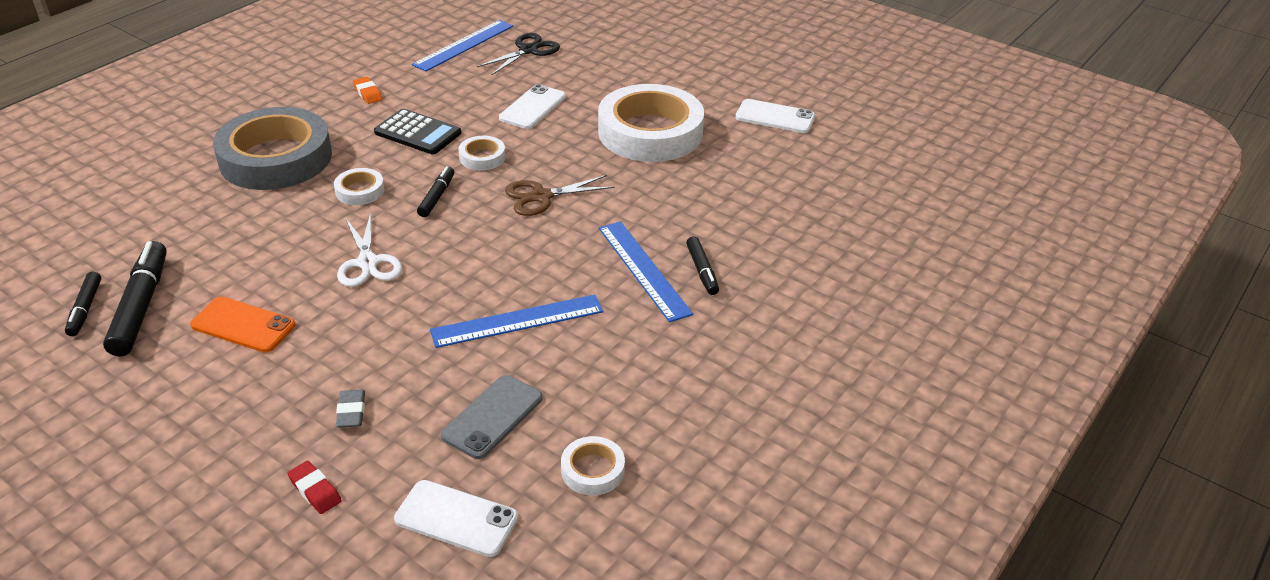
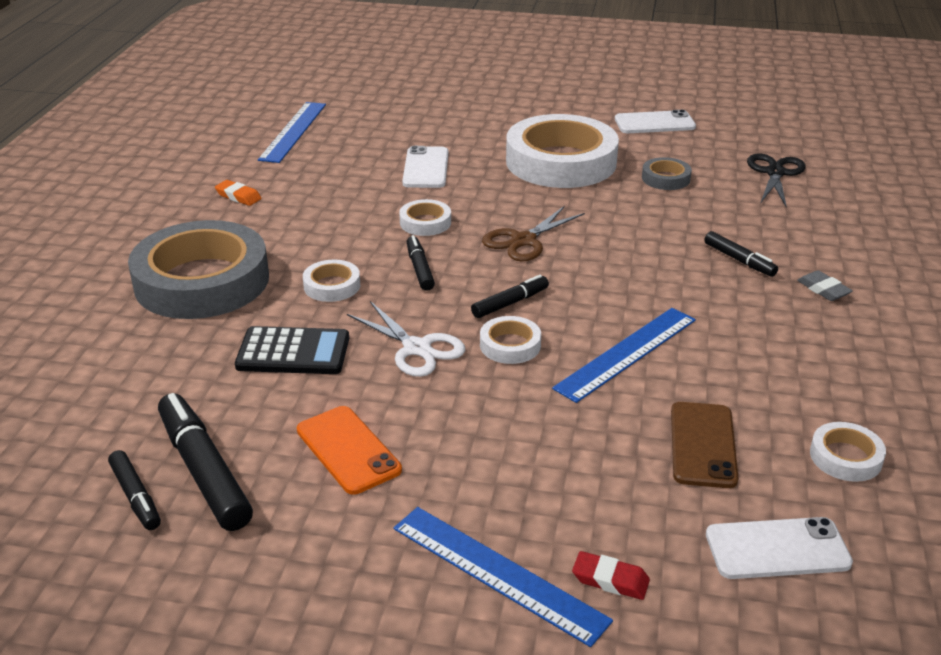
camera: 25 degrees left, 5 degrees down
orange phone [190,297,296,353] -> orange phone turned 60 degrees clockwise [297,406,402,495]
grey eraser [336,389,365,428] -> grey eraser moved to [797,270,853,301]
black calculator [374,109,461,154] -> black calculator moved to [235,326,349,374]
grey phone [441,375,543,459] -> brown phone [671,402,738,488]
black scissors [477,33,560,75] -> black scissors moved to [747,153,806,207]
blue ruler [599,221,693,322] -> blue ruler moved to [394,507,613,647]
none -> black marker [471,275,549,318]
none -> white tape [480,316,541,364]
none -> grey tape [642,157,692,190]

